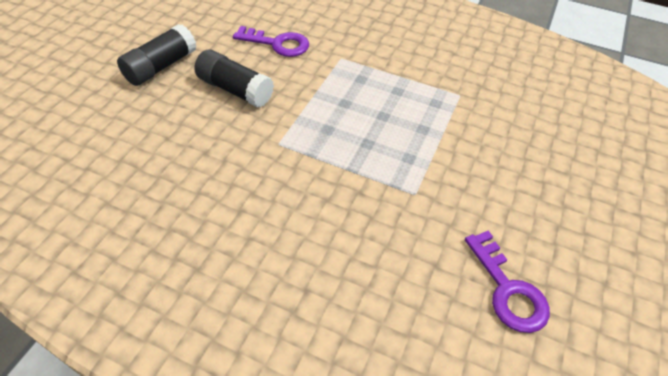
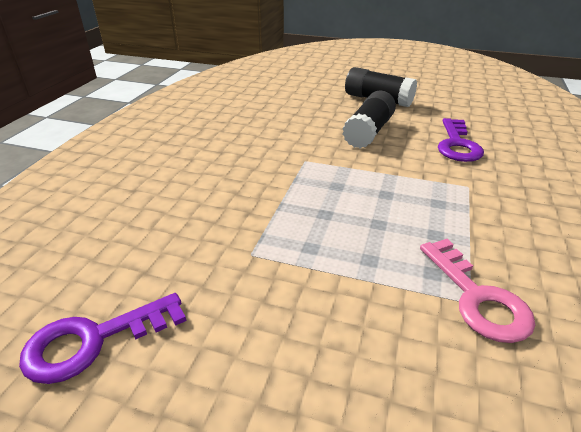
camera: 85 degrees right, 15 degrees down
none -> pink key [420,239,535,343]

